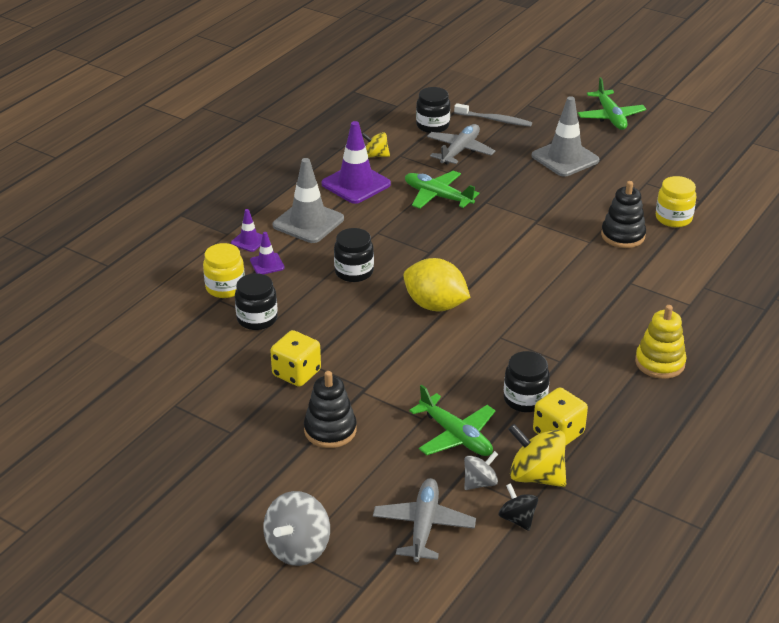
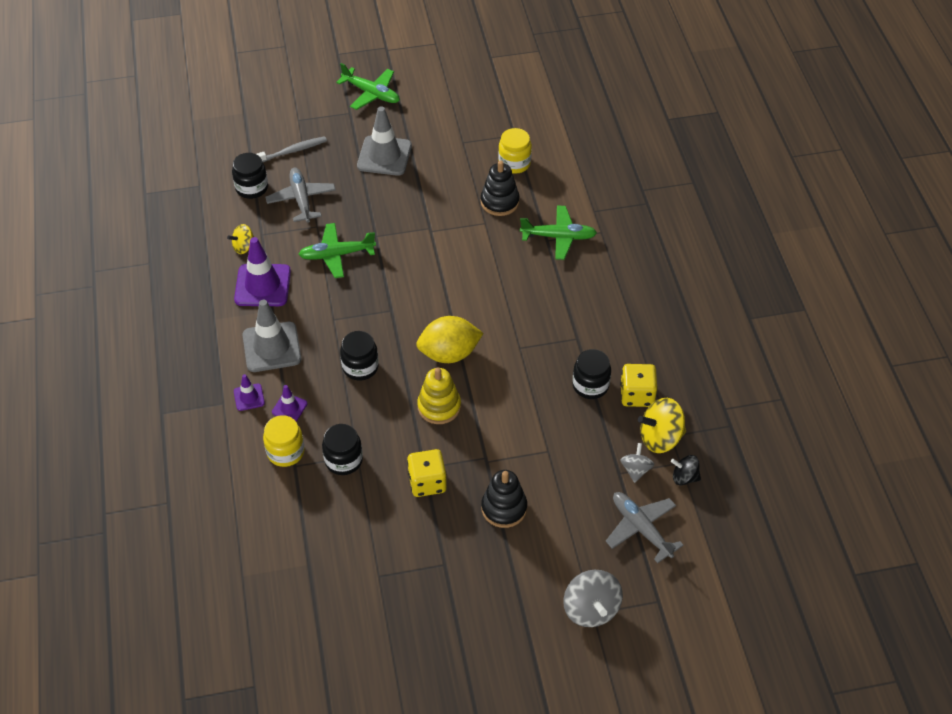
camera: 45 degrees left, 15 degrees up
green plane [409,385,496,456] -> green plane moved to [520,205,597,260]
yellow stacking toy [635,305,686,379] -> yellow stacking toy moved to [417,368,461,424]

